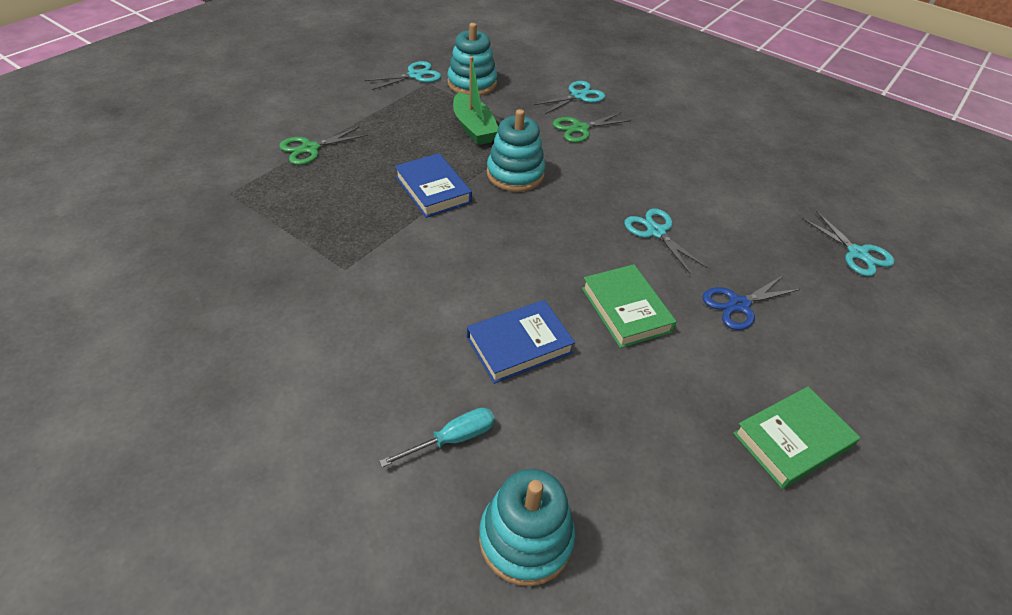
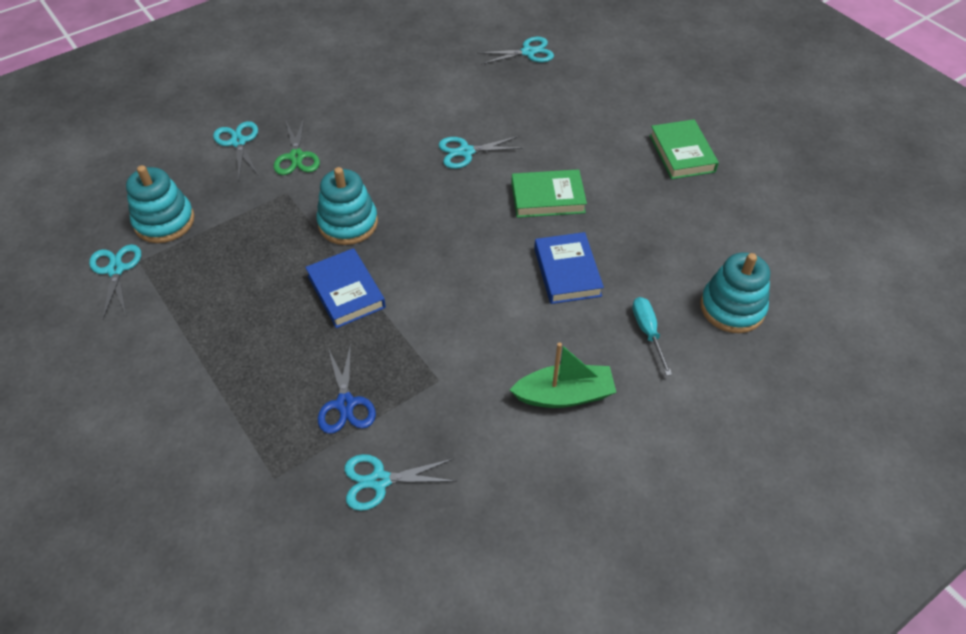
camera: 70 degrees left, 5 degrees up
green scissors [279,126,368,165] -> none
blue book [395,153,472,218] -> blue book turned 75 degrees clockwise [305,248,386,328]
green boat [453,56,498,145] -> green boat moved to [510,342,616,408]
blue scissors [702,275,801,330] -> blue scissors moved to [318,343,376,434]
none -> turquoise scissors [344,454,455,511]

